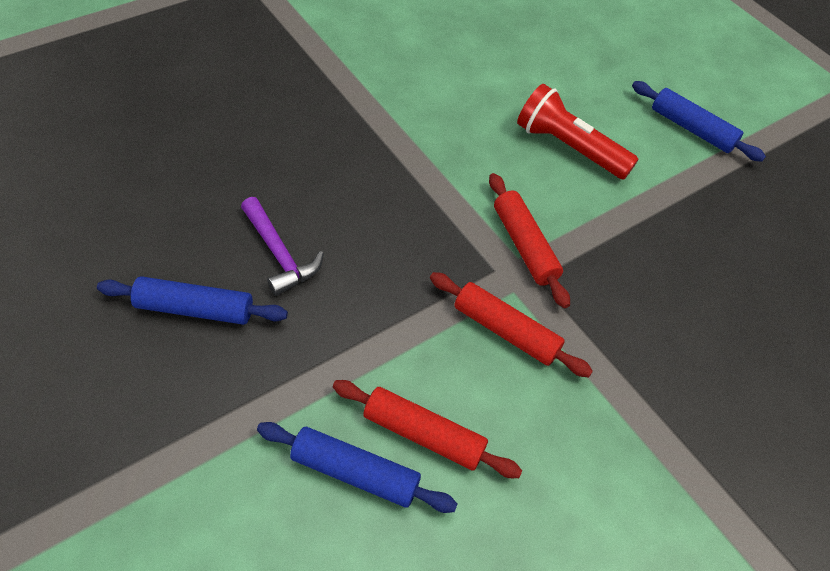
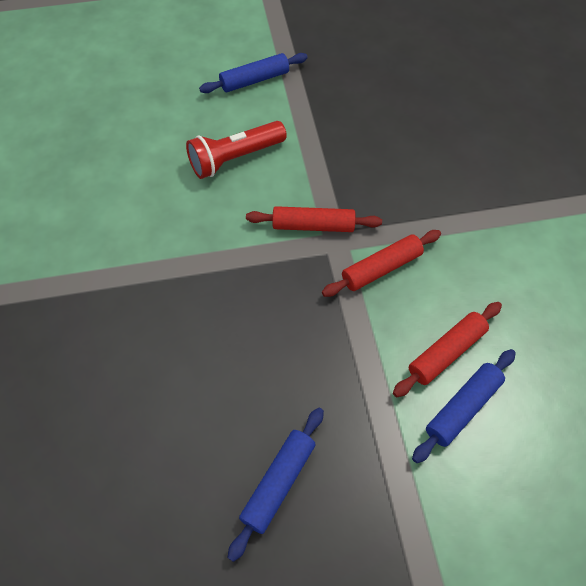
camera: 60 degrees left, 5 degrees up
purple hammer [241,197,324,296] -> none

